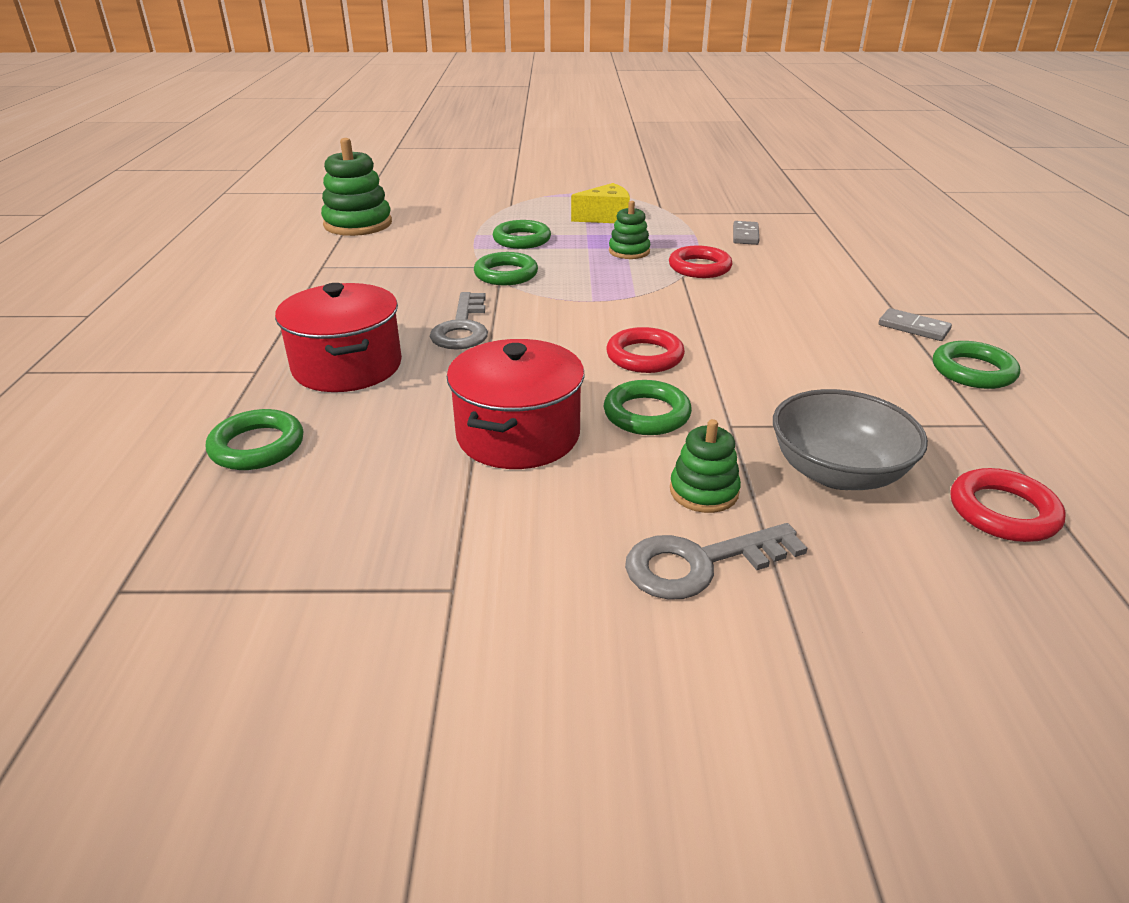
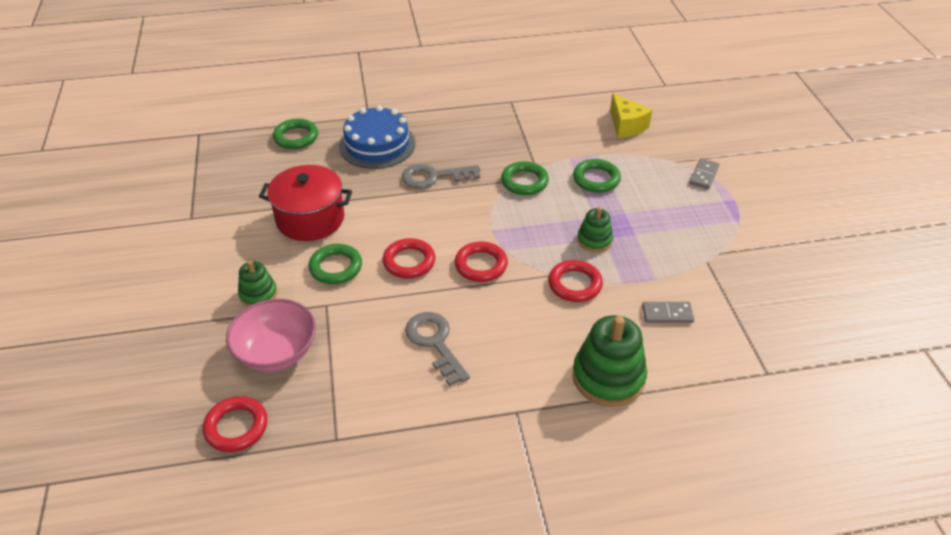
camera: 80 degrees right, 10 degrees up
red pot [275,283,402,392] -> blue cake [339,105,416,169]
green stacking toy [321,138,392,236] -> green stacking toy moved to [572,315,647,407]
yellow cheese [571,183,630,223] -> yellow cheese moved to [610,94,652,138]
grey key [625,523,807,600] -> grey key moved to [405,312,470,386]
grey bowl [773,389,928,490] -> pink bowl [226,299,316,372]
grey domino [878,308,952,341] -> grey domino moved to [689,158,719,189]
green ring [933,341,1020,389] -> none
none -> red ring [455,241,508,282]

